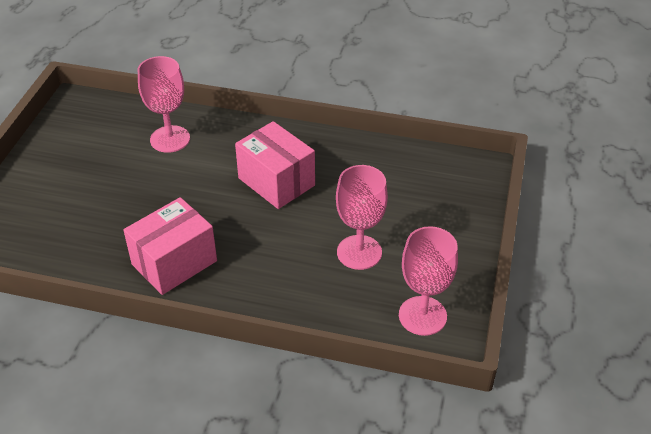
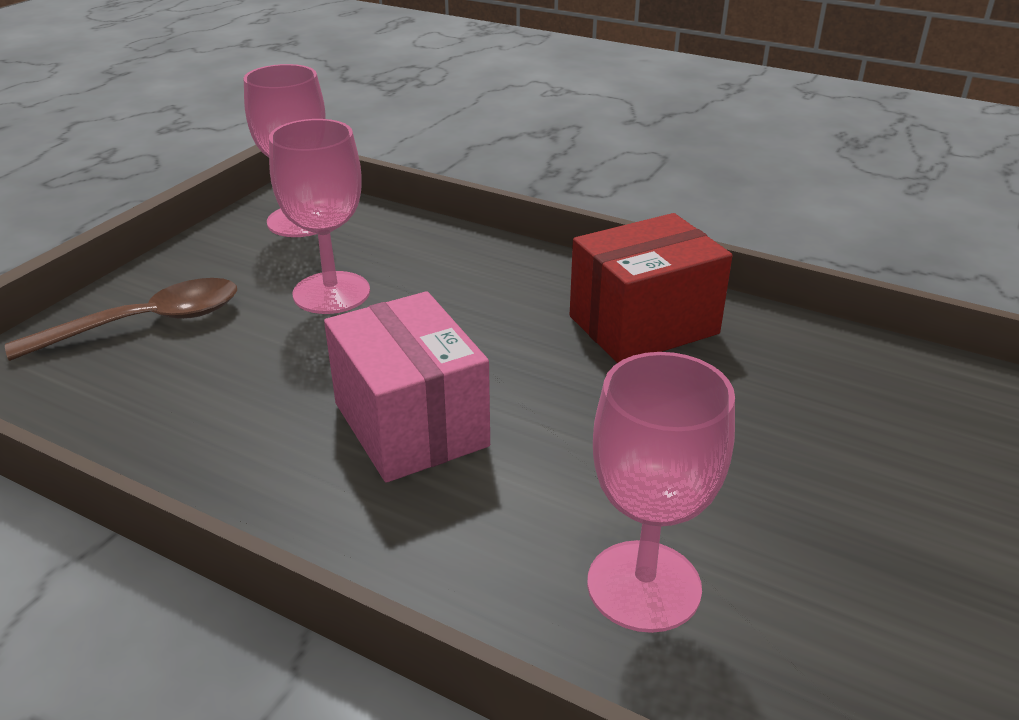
camera: 165 degrees left, 10 degrees down
pink box [123,197,217,295] -> red box [570,213,733,363]
none -> brown spoon [5,278,237,361]

